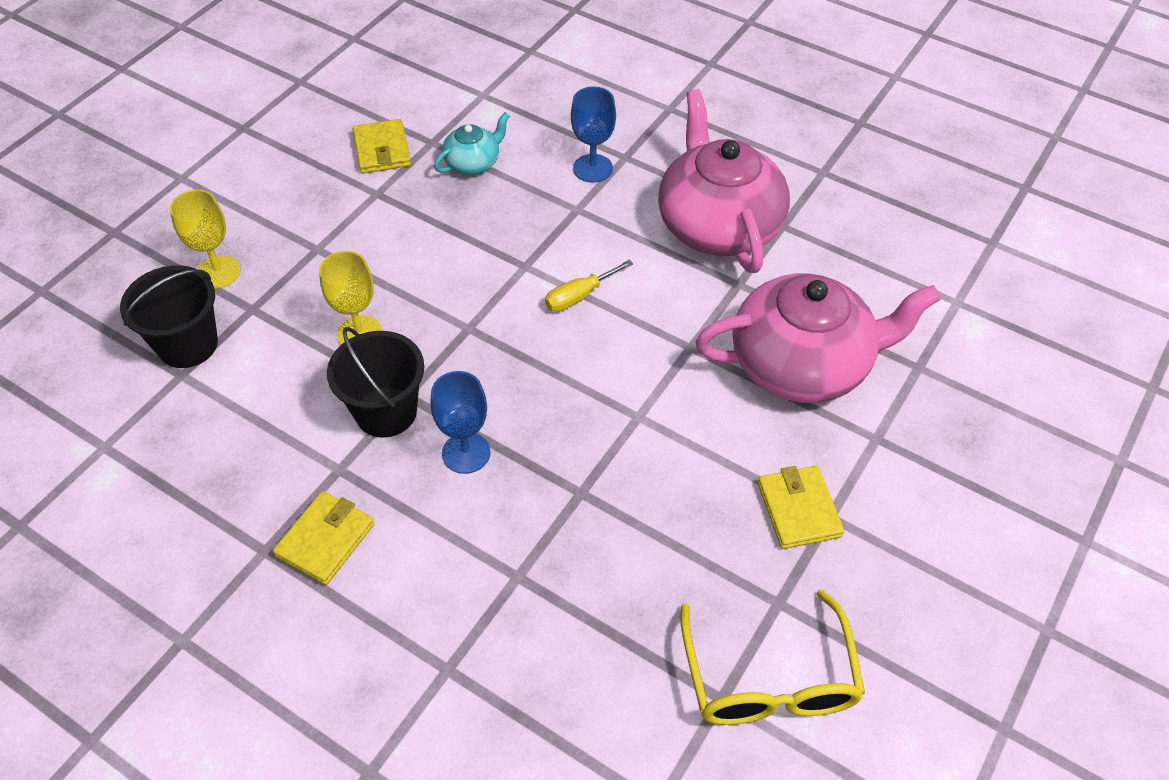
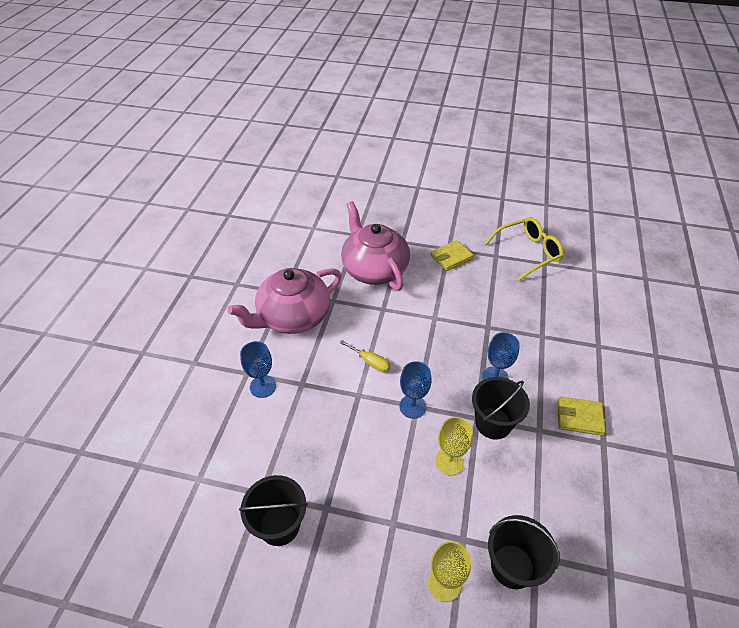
camera: 110 degrees left, 5 degrees down
yellow wallet [353,119,411,174] -> black bucket [239,475,308,546]
turquoise teapot [434,112,510,175] -> none
none -> blue goblet [399,361,432,419]

